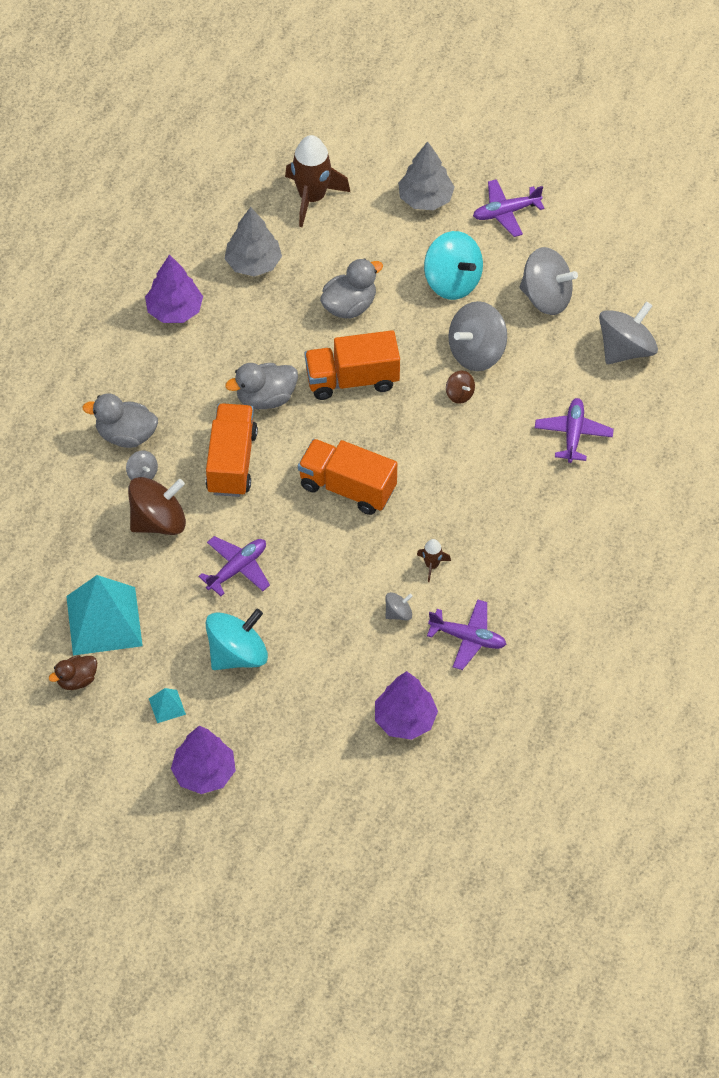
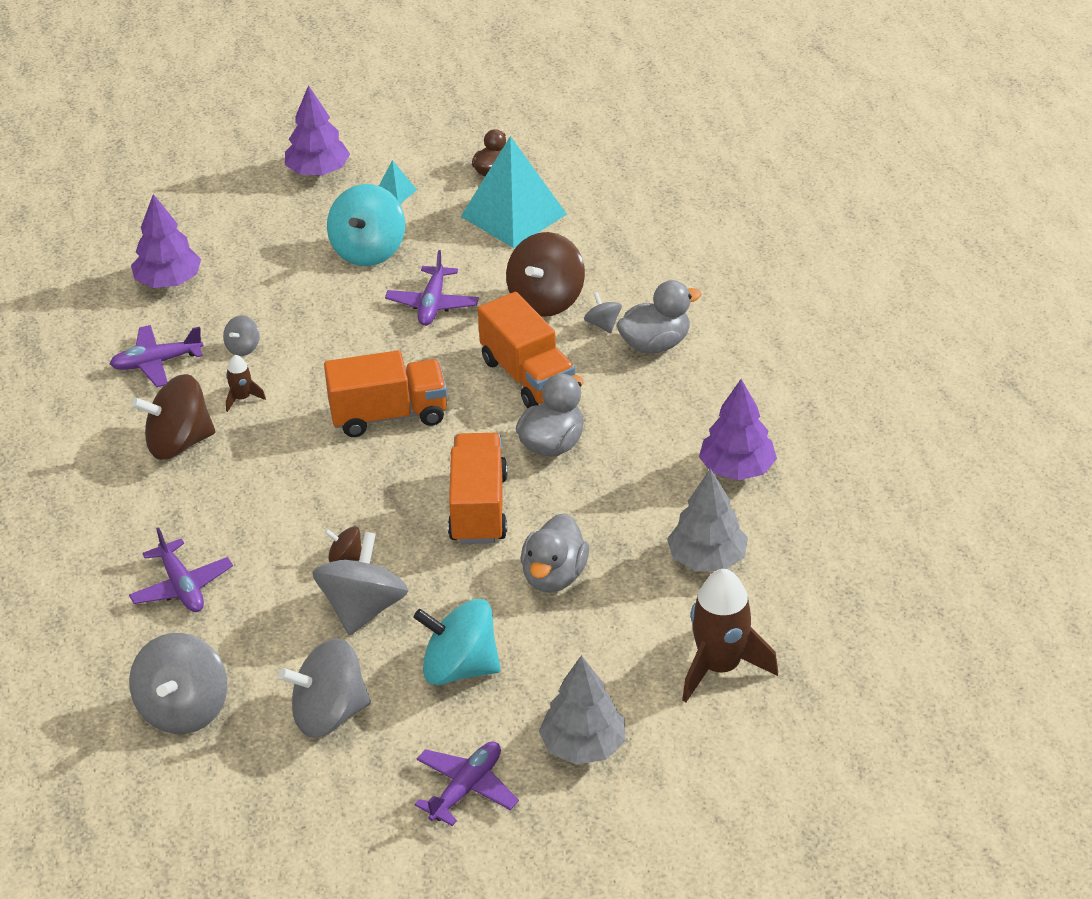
camera: 145 degrees right, 15 degrees down
grey spinning top [126,450,158,480] -> grey spinning top turned 45 degrees clockwise [584,292,622,333]
orange truck [305,330,400,400] -> orange truck turned 45 degrees counterclockwise [448,433,508,544]
none -> brown spinning top [131,374,215,460]

